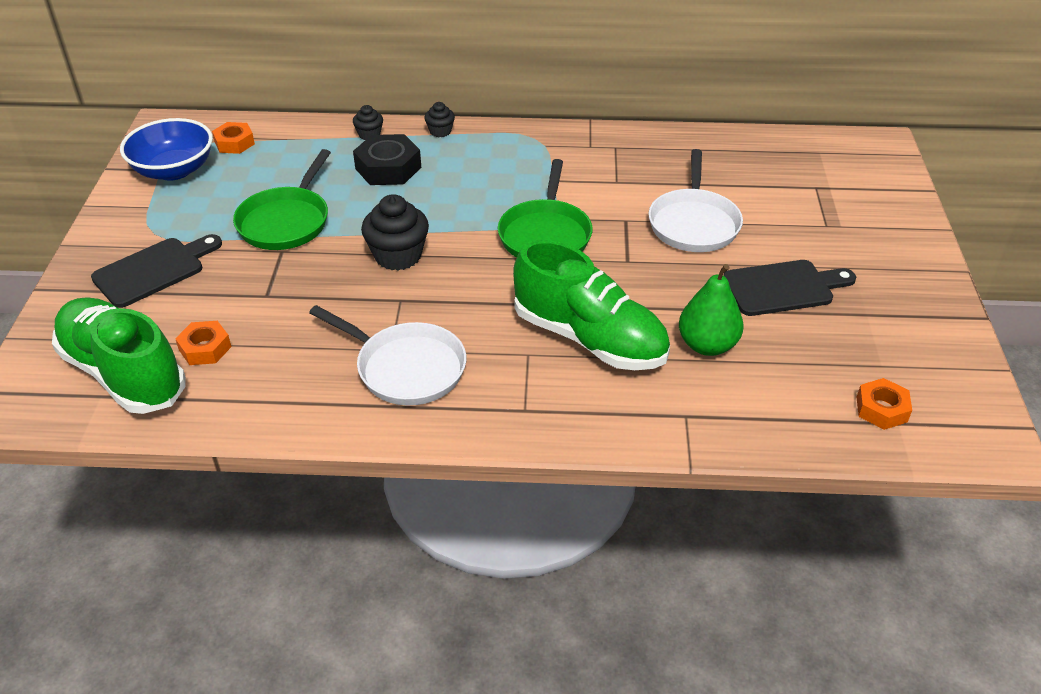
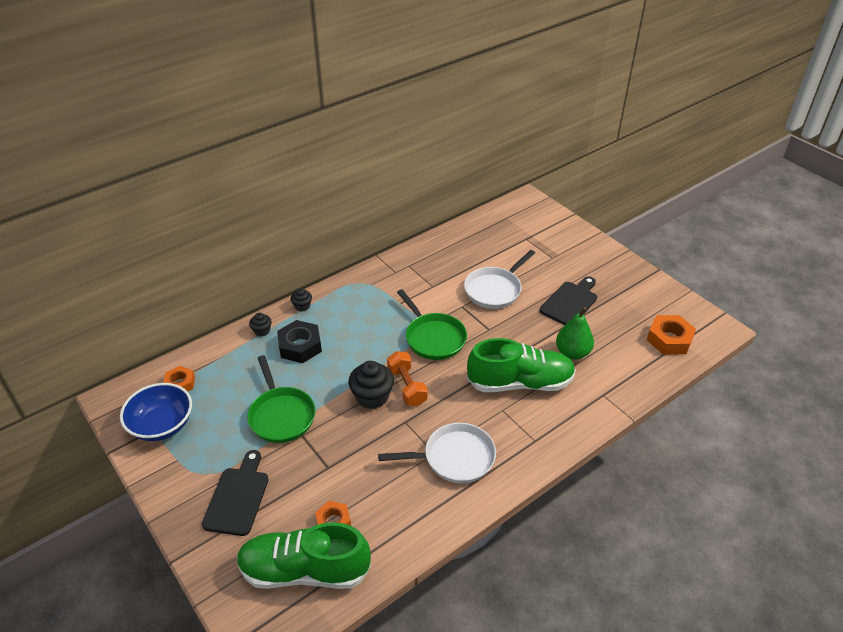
camera: 40 degrees left, 0 degrees up
white pan [649,149,743,252] -> white pan turned 75 degrees clockwise [464,250,535,309]
orange nut [857,378,912,430] -> orange nut [647,315,696,355], size x1.56
none -> orange dumbbell [387,351,428,406]

